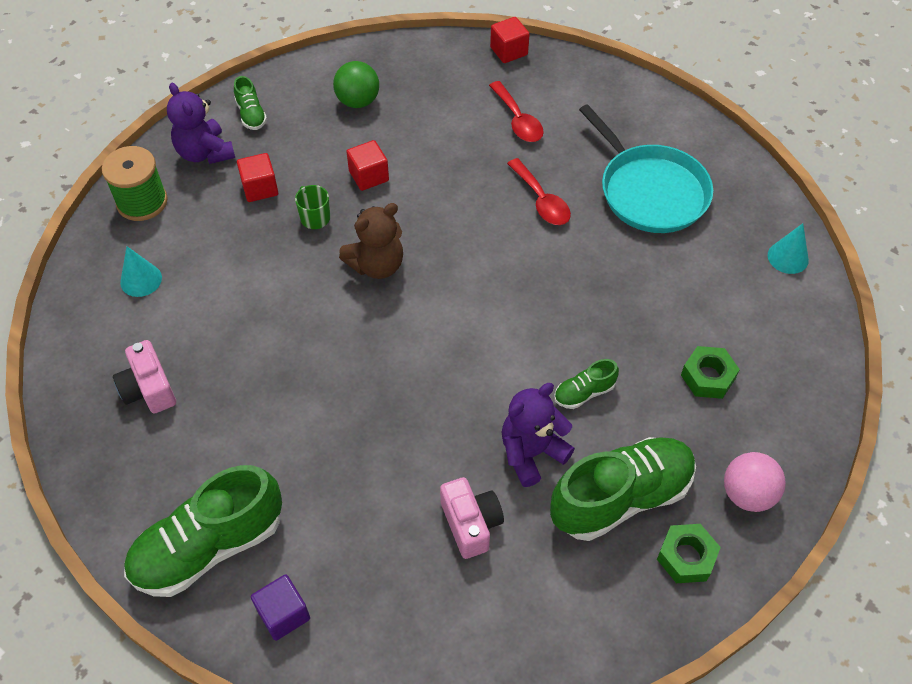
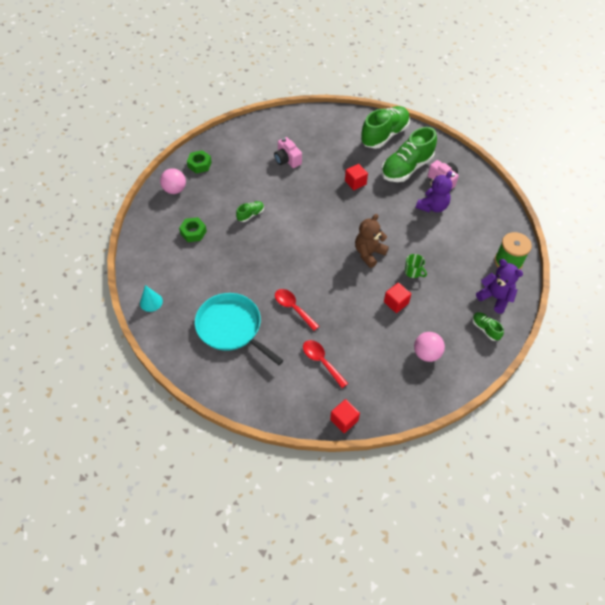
camera: 165 degrees right, 0 degrees up
turquoise cone [120,246,162,297] -> none
red cube [237,153,278,202] -> red cube moved to [345,164,368,190]
purple cube [251,574,310,641] -> none
green ball [333,61,379,108] -> pink ball [414,332,445,362]
purple teddy bear [501,383,575,487] -> purple teddy bear moved to [416,171,452,212]
green shoe [550,437,696,541] -> green shoe moved to [381,127,437,182]

